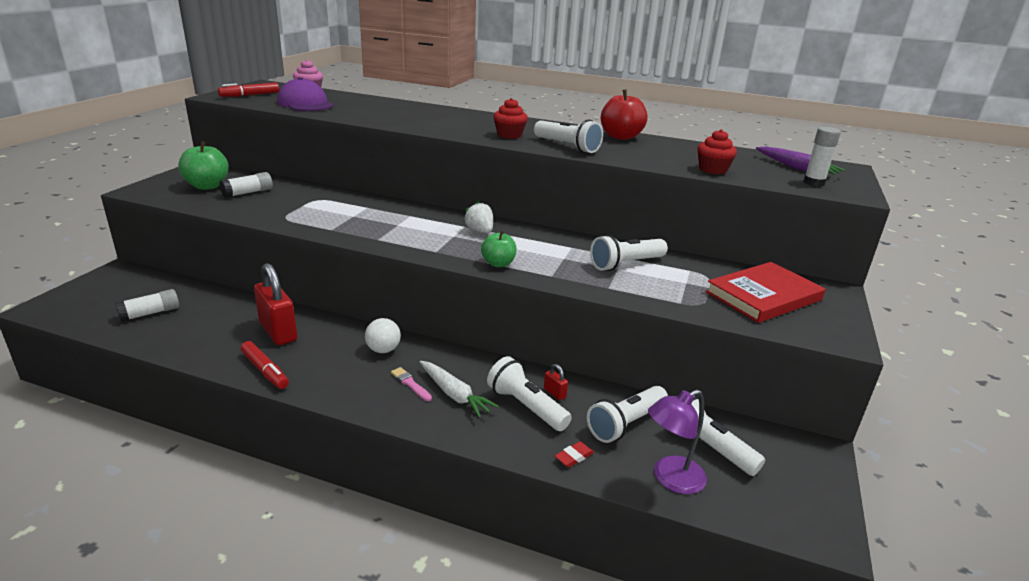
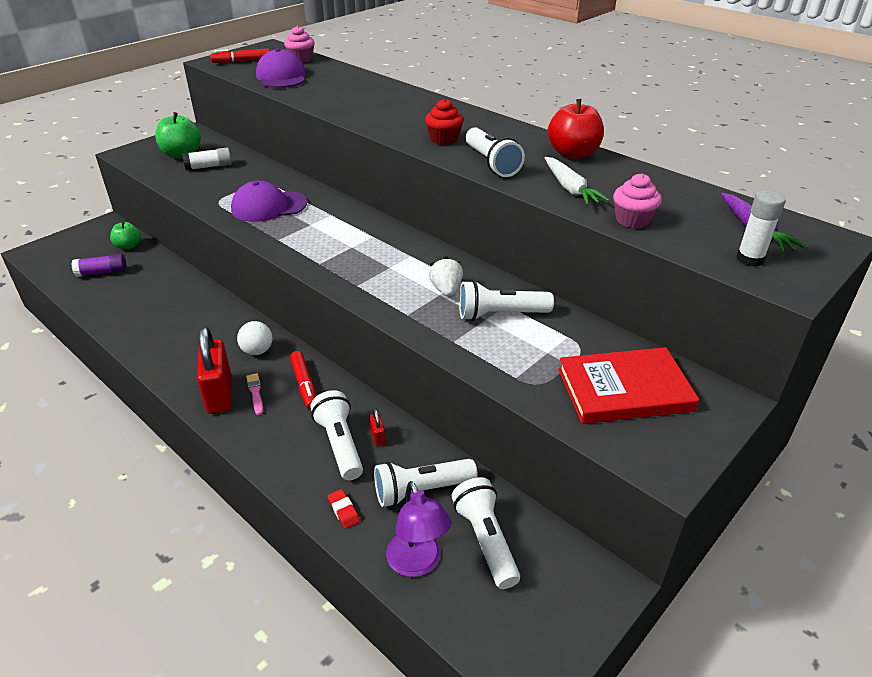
camera: 25 degrees right, 10 degrees up
white glue stick [115,289,179,322] -> purple glue stick [72,254,127,277]
red marker [241,341,289,389] -> red marker moved to [290,351,316,410]
red padlock [254,263,297,345] -> red padlock moved to [197,327,231,414]
white carrot [419,361,499,418] -> white carrot moved to [545,157,610,205]
white strawberry [463,201,493,233] -> white strawberry moved to [429,256,463,296]
green apple [481,231,517,267] -> green apple moved to [110,221,141,250]
red eraser [555,441,594,468] -> red eraser turned 75 degrees clockwise [327,489,360,529]
purple lamp [648,389,707,494] -> purple lamp turned 105 degrees counterclockwise [386,481,451,577]
red cupcake [698,129,737,174] -> pink cupcake [613,174,662,228]
none -> purple cap [231,181,307,222]

